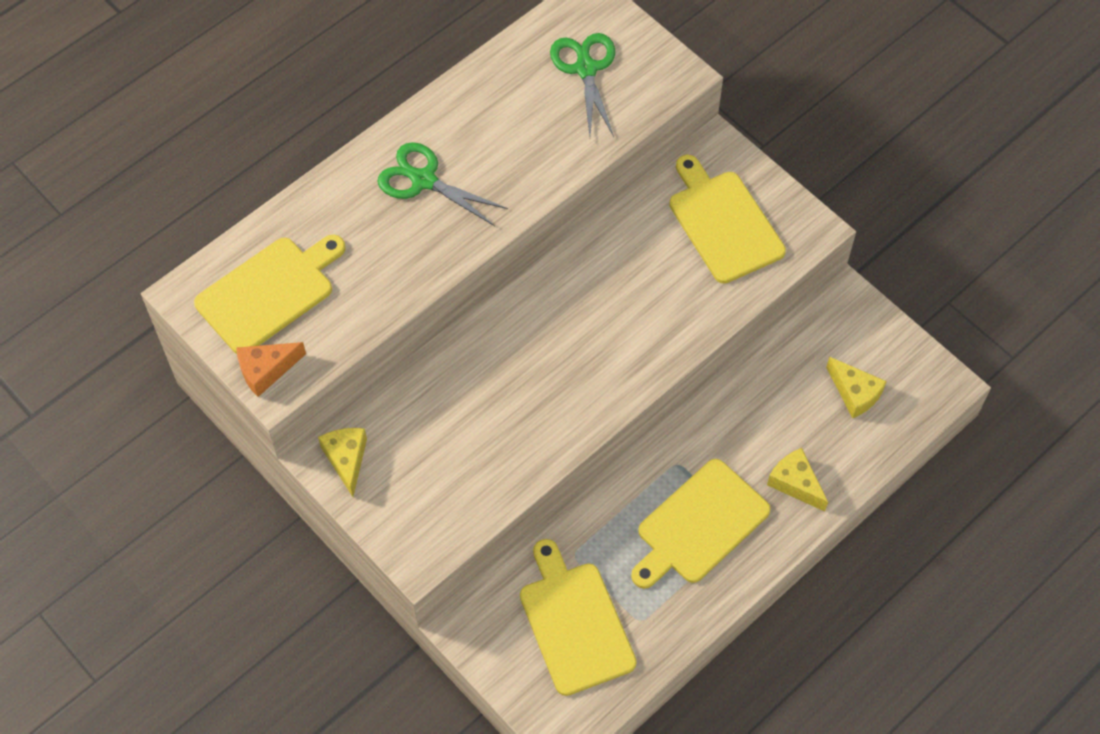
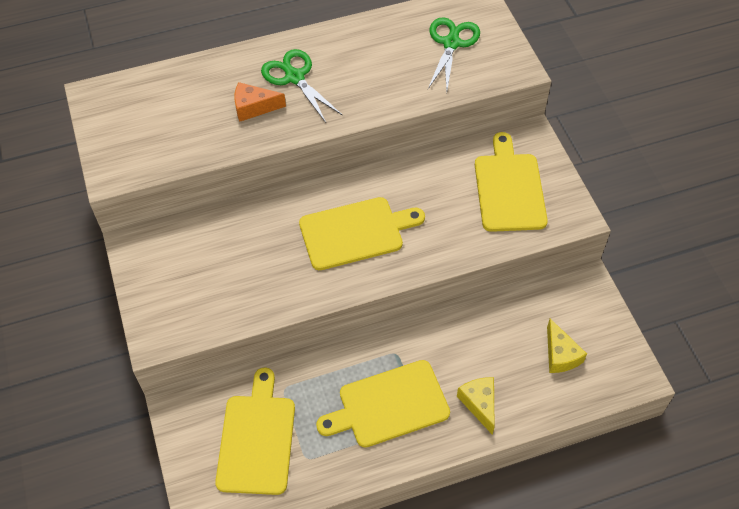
camera: 25 degrees right, 5 degrees down
yellow cutting board [194,235,345,354] -> yellow cutting board moved to [299,197,425,270]
orange cheese [236,342,306,397] -> orange cheese moved to [234,82,286,122]
yellow cheese [318,428,367,497] -> none

